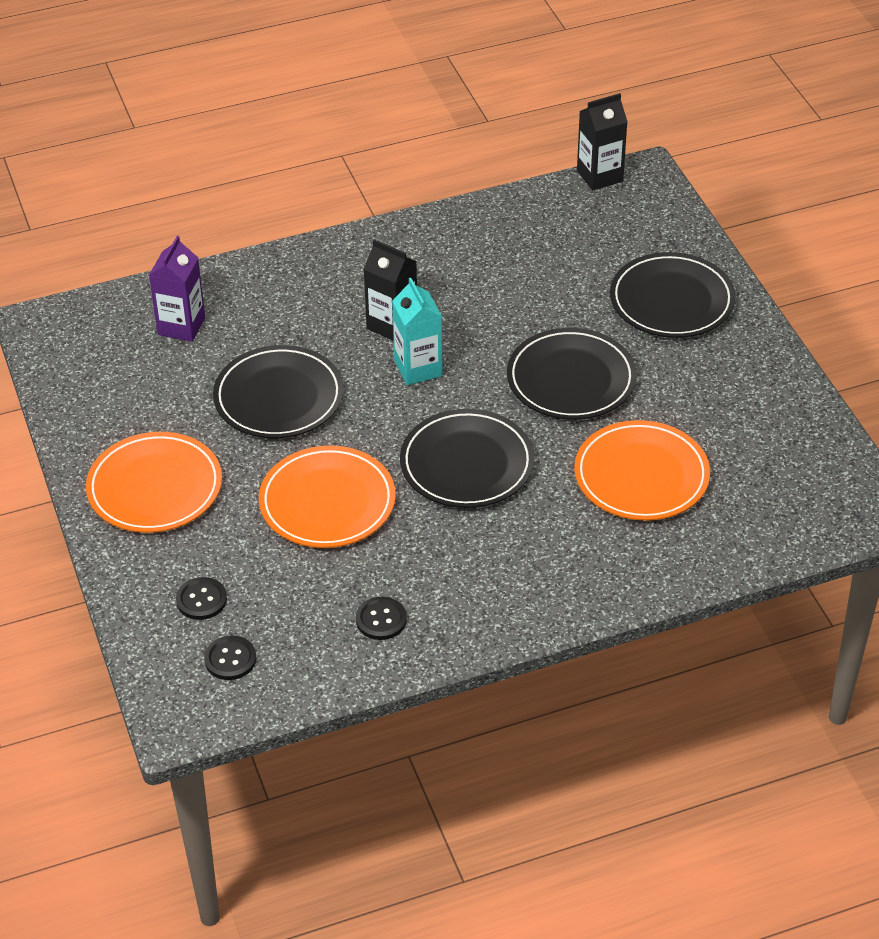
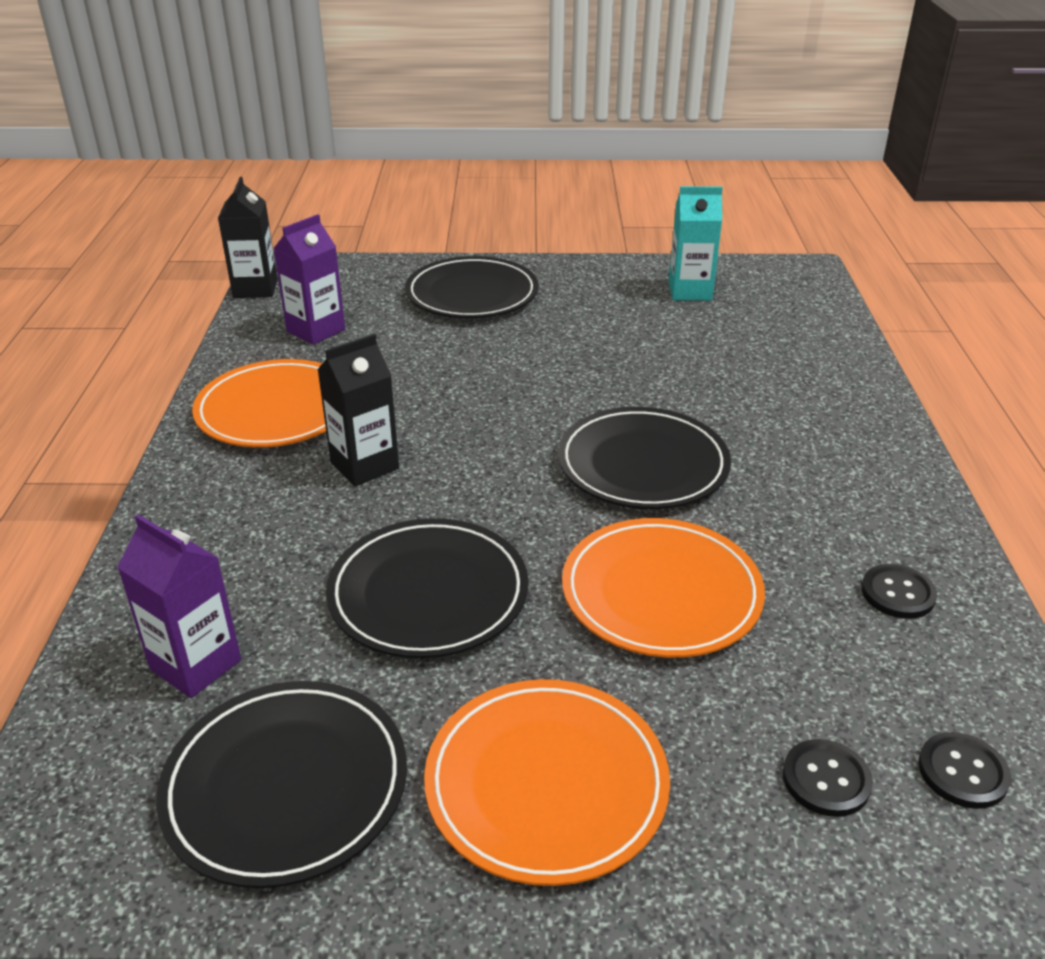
camera: 70 degrees left, 10 degrees down
turquoise carton [392,278,443,385] -> turquoise carton moved to [669,186,723,301]
black plate [507,328,637,420] -> black plate moved to [156,681,407,888]
orange plate [574,420,710,521] -> orange plate moved to [192,359,326,447]
none -> purple carton [273,214,345,345]

